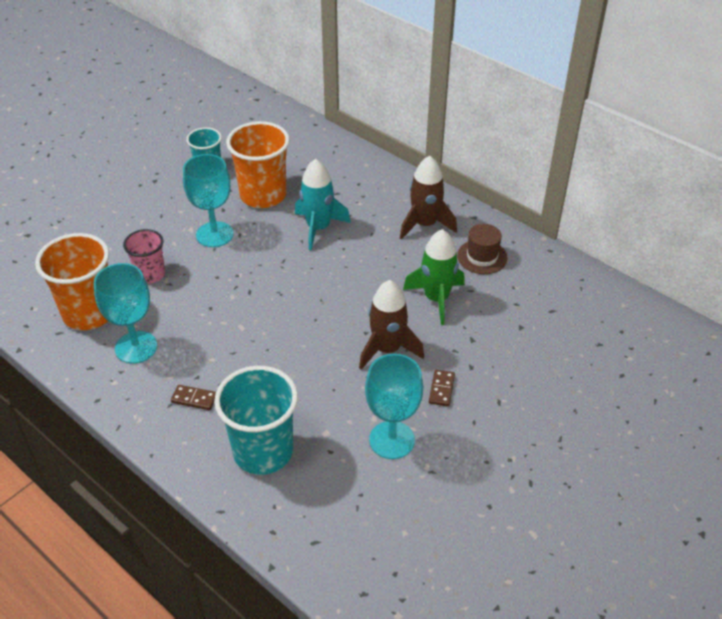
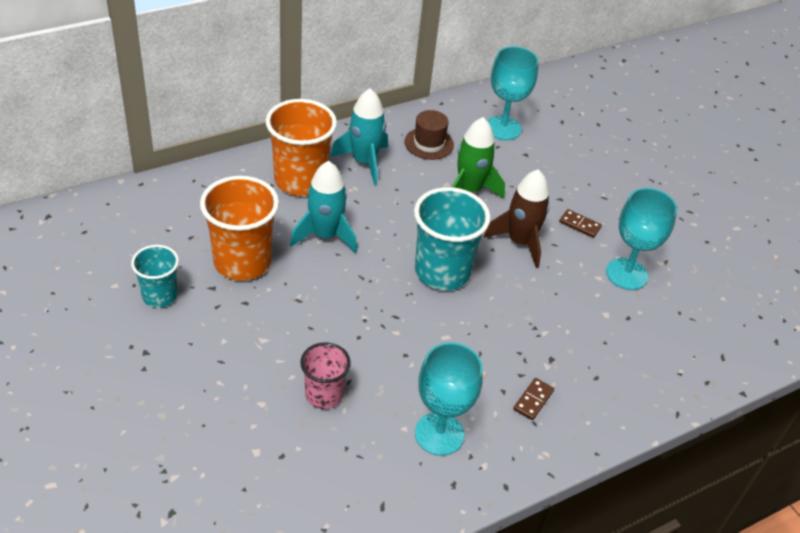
camera: 75 degrees left, 0 degrees up
orange cup [35,233,109,330] -> orange cup moved to [265,99,337,196]
turquoise goblet [183,154,233,247] -> turquoise goblet moved to [487,46,538,140]
turquoise cup [214,366,298,475] -> turquoise cup moved to [414,187,491,290]
brown rocket [400,155,457,240] -> turquoise rocket [330,88,388,185]

